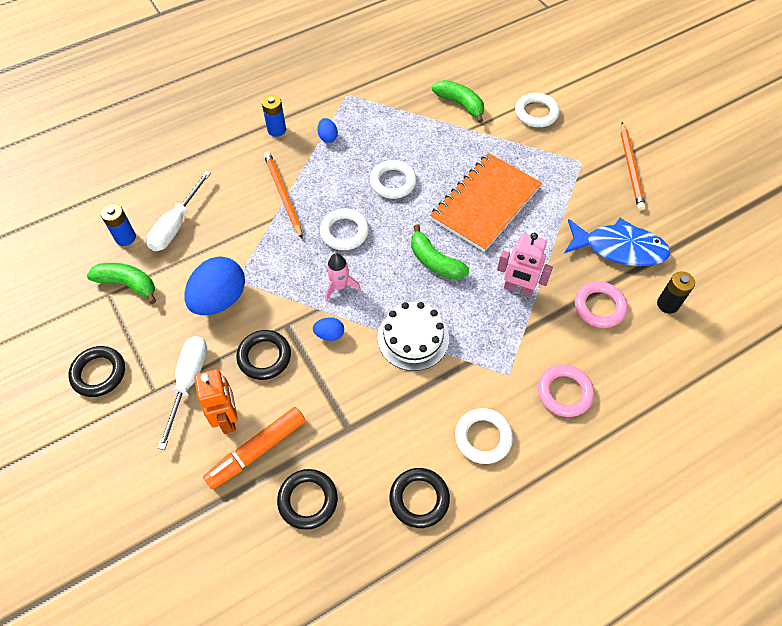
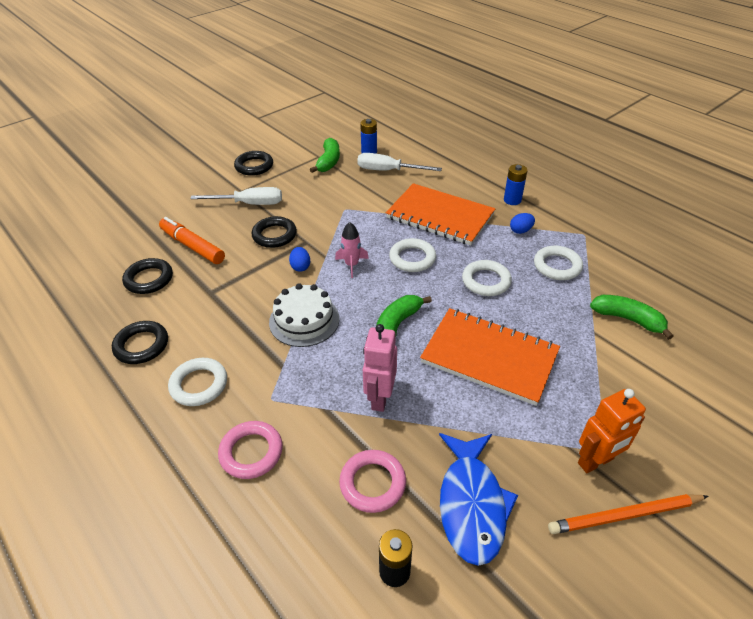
camera: 80 degrees right, 15 degrees down
blue egg [185,257,245,315] -> none
orange robot [194,369,238,434] -> orange robot moved to [578,389,646,473]
orange pencil [264,152,303,239] -> orange notebook [386,183,496,245]
green banana [432,80,484,123] -> green banana turned 90 degrees counterclockwise [590,295,674,340]
white ring [515,93,559,127] -> white ring moved to [534,246,583,280]

